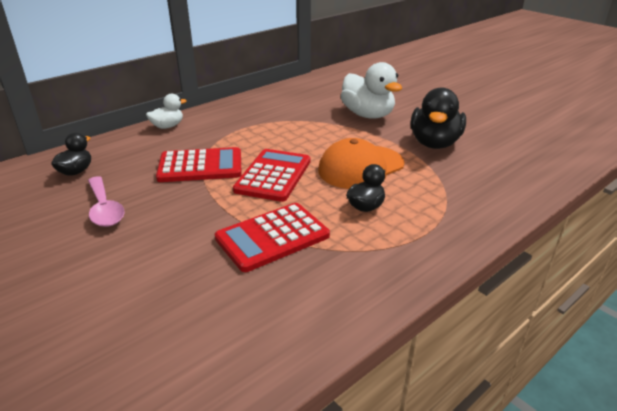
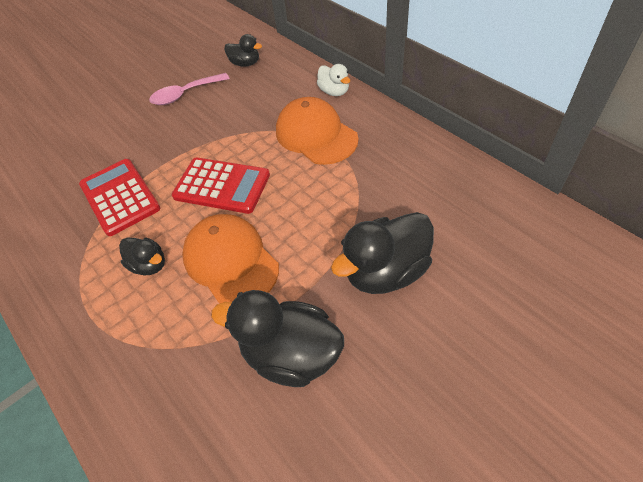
camera: 95 degrees right, 20 degrees up
red calculator [156,147,242,182] -> none
white duck [341,62,402,119] -> black duck [331,212,434,294]
none -> orange cap [276,97,358,165]

